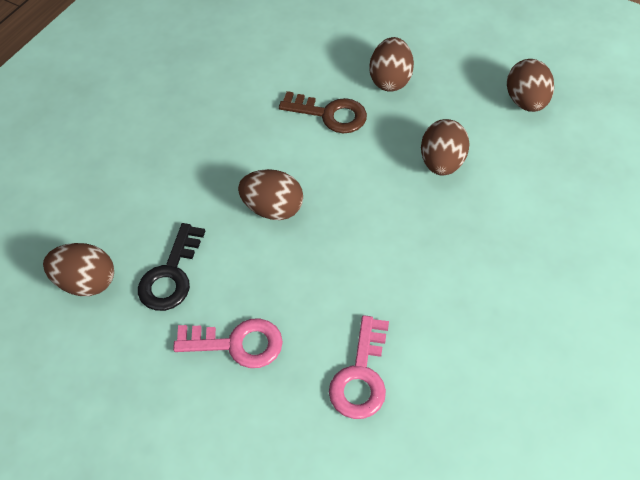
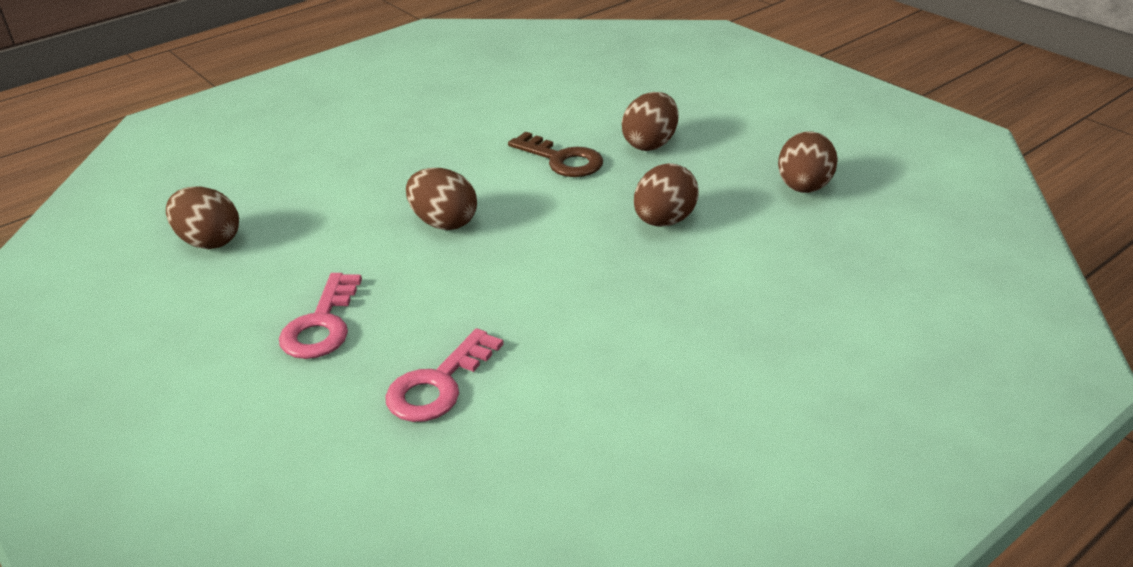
camera: 20 degrees right, 20 degrees down
black key [138,223,205,311] -> none
pink key [173,318,283,368] -> pink key turned 75 degrees clockwise [279,273,362,359]

